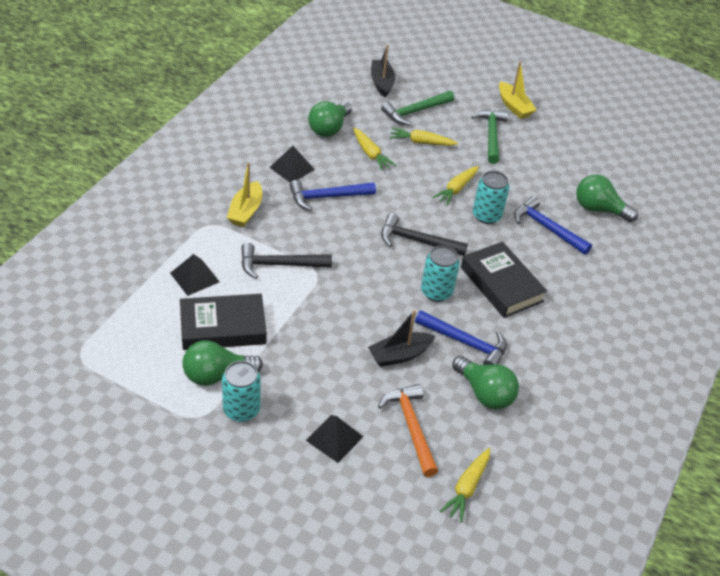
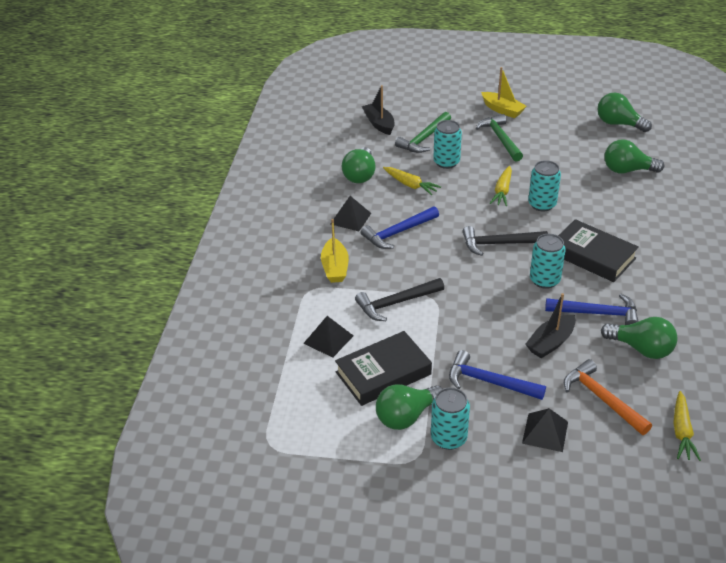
camera: 15 degrees left, 5 degrees down
yellow carrot [390,128,458,146] -> turquoise can [433,120,462,169]
blue hammer [514,196,592,255] -> blue hammer moved to [449,350,546,400]
none -> green light bulb [597,92,652,132]

